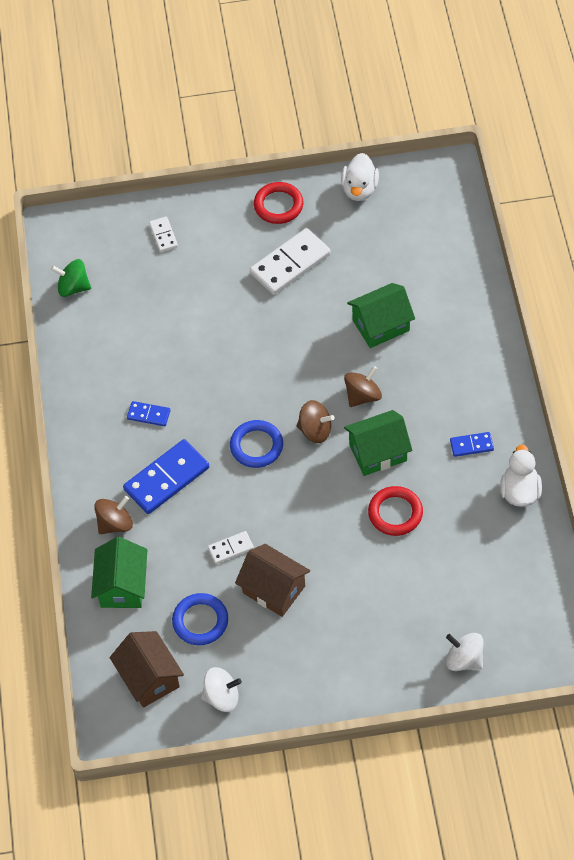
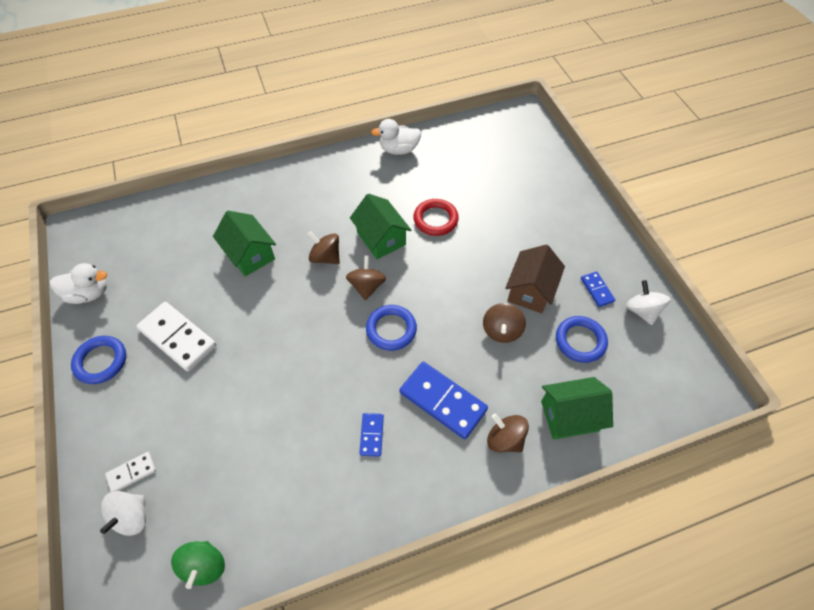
camera: 105 degrees left, 0 degrees up
brown house [110,631,184,708] -> none
white domino [208,531,254,564] -> brown spinning top [483,303,526,343]
red ring [254,182,303,224] -> blue ring [71,336,126,384]
white spinning top [446,633,484,671] -> white spinning top moved to [100,491,146,536]
blue domino [450,432,494,457] -> blue domino moved to [581,271,615,307]

